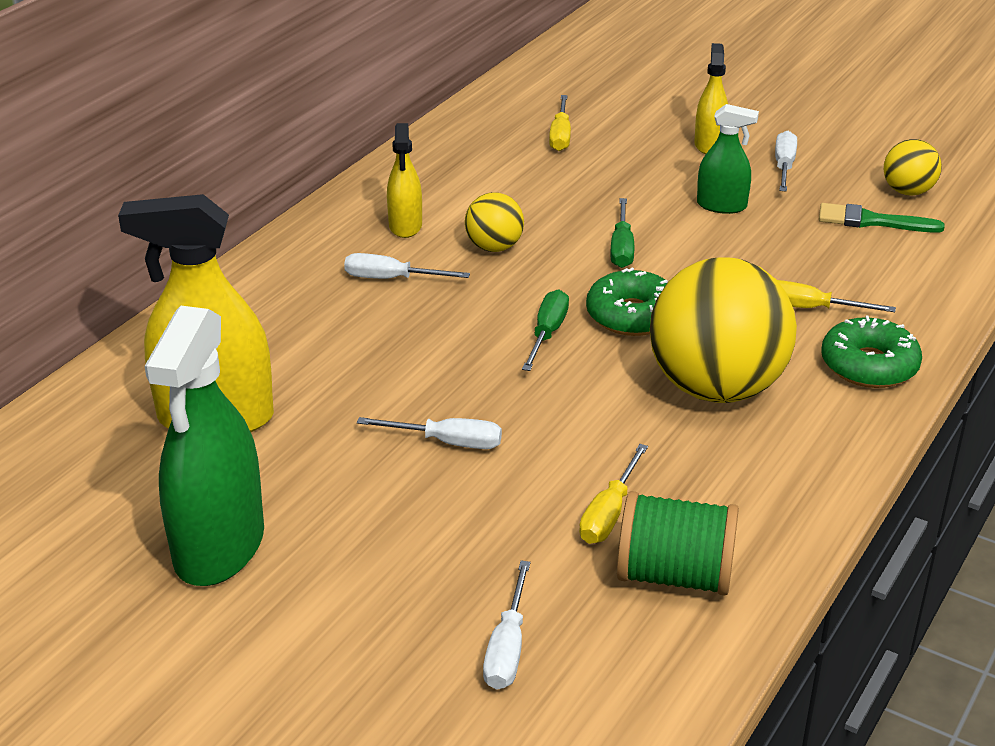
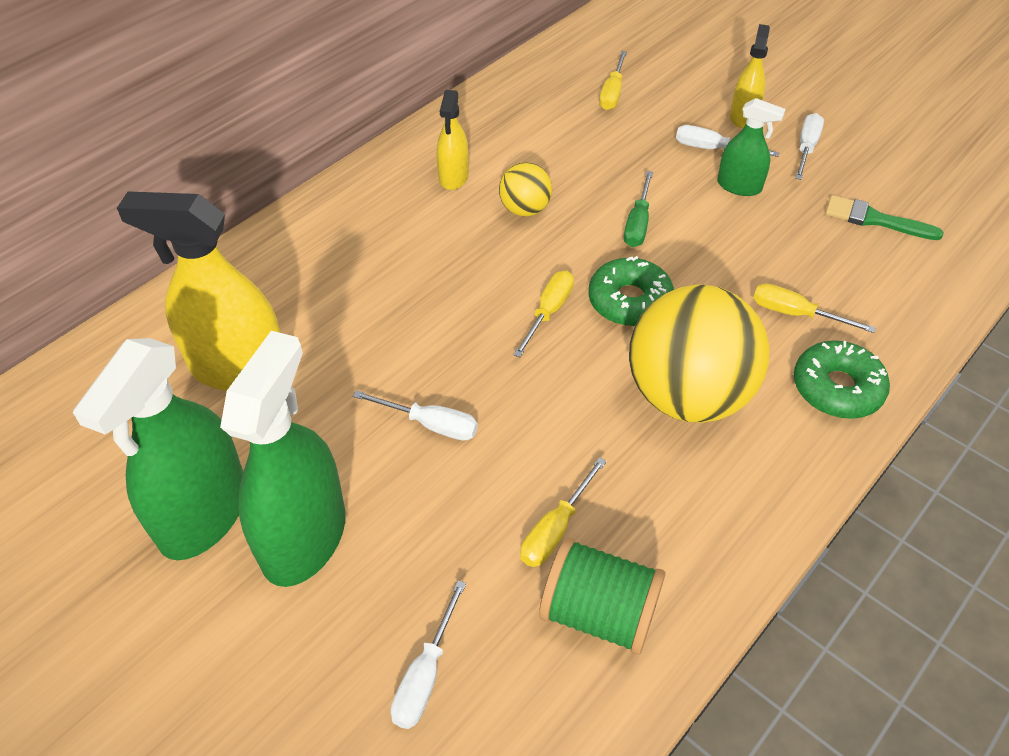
camera: 10 degrees right, 15 degrees up
white screwdriver [344,253,470,279] -> white screwdriver moved to [676,125,779,157]
green screwdriver [522,290,569,371] -> yellow screwdriver [513,271,574,357]
yellow ball [884,139,942,196] -> none
none -> green spray bottle [220,331,346,587]

